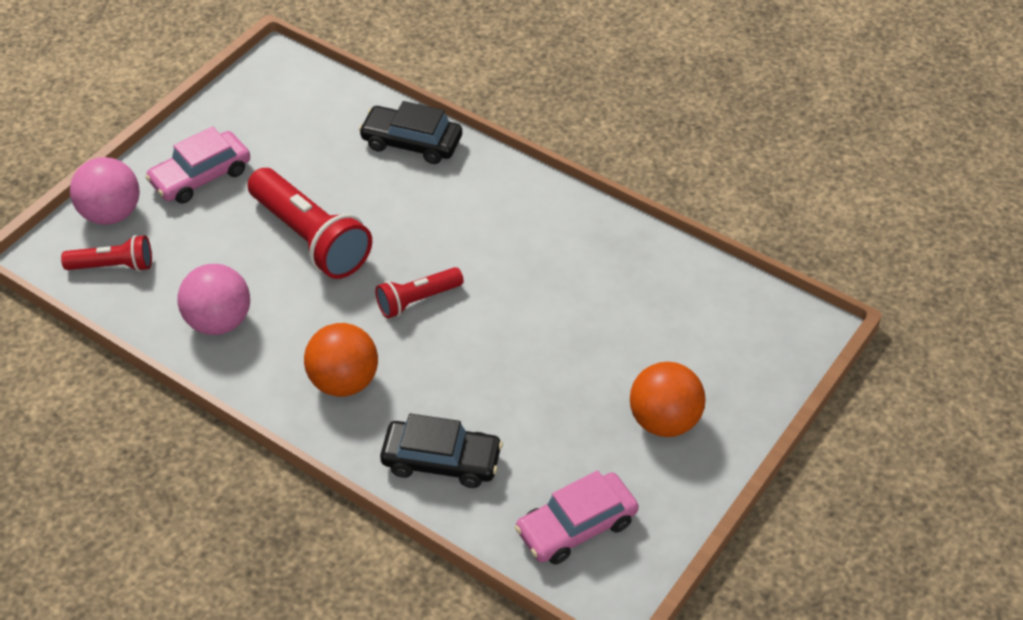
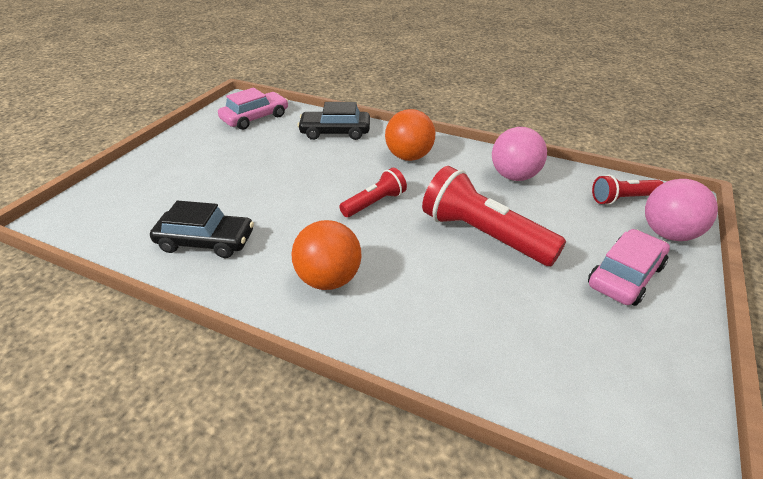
camera: 170 degrees right, 10 degrees down
black car [359,101,462,164] -> black car moved to [150,201,254,258]
orange ball [630,362,706,437] -> orange ball moved to [291,220,362,290]

